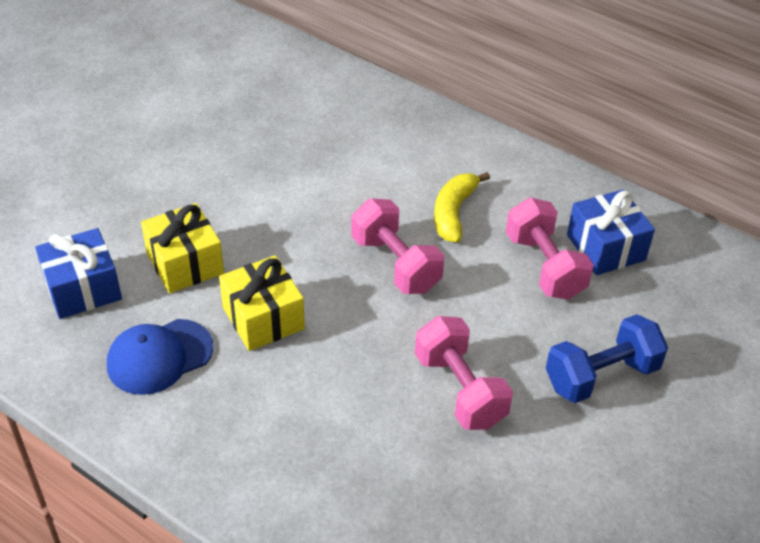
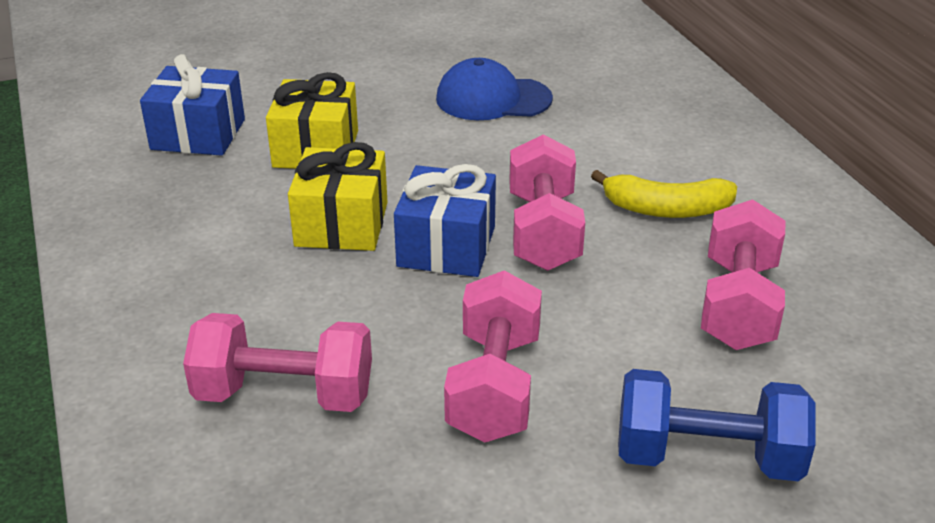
camera: 35 degrees right, 10 degrees down
blue cap [107,319,213,395] -> blue cap moved to [436,58,553,120]
yellow banana [434,172,490,242] -> yellow banana turned 135 degrees counterclockwise [591,170,737,218]
blue gift [567,190,655,275] -> blue gift moved to [394,164,496,277]
none -> pink dumbbell [183,313,372,412]

